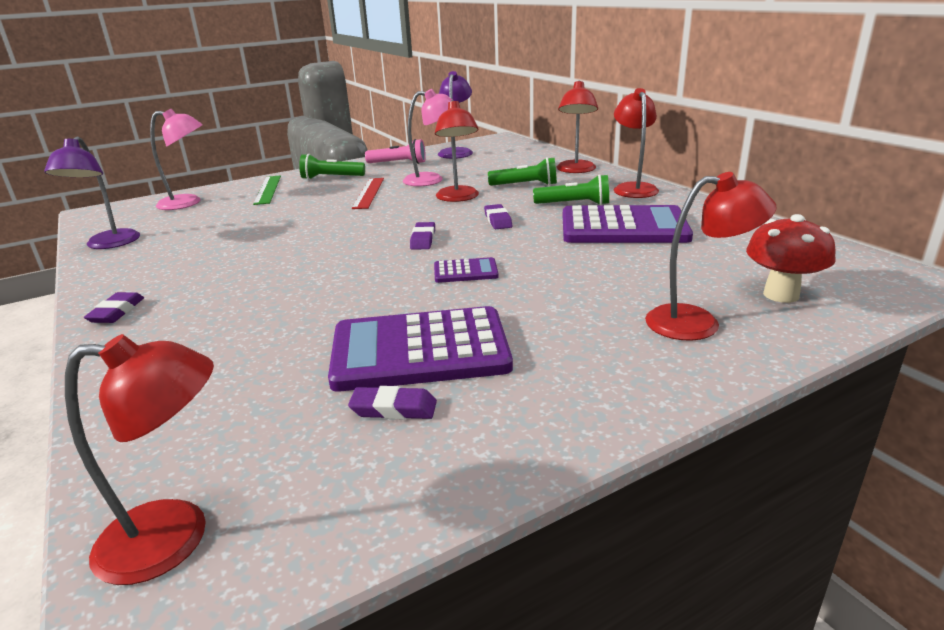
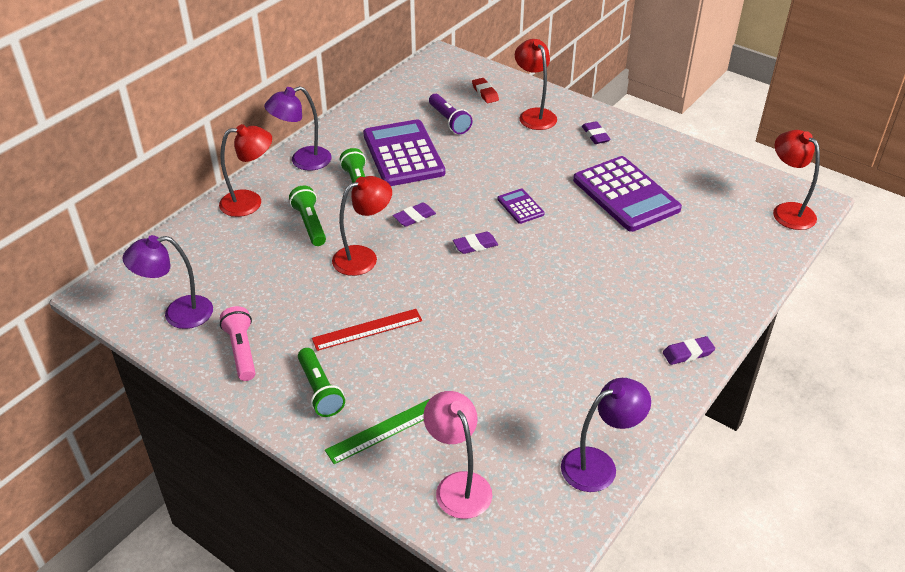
camera: 115 degrees left, 15 degrees up
purple eraser [348,386,437,420] -> purple eraser moved to [582,121,611,144]
pink lamp [403,89,452,186] -> none
red lamp [613,88,659,198] -> purple lamp [264,86,332,171]
red mushroom [746,214,836,303] -> red eraser [472,78,499,103]
none -> purple flashlight [429,94,473,134]

